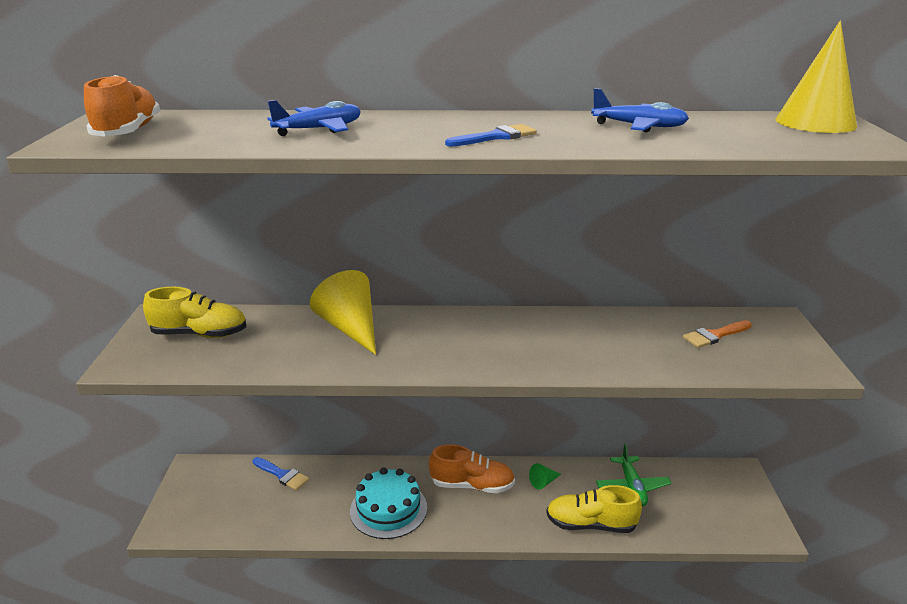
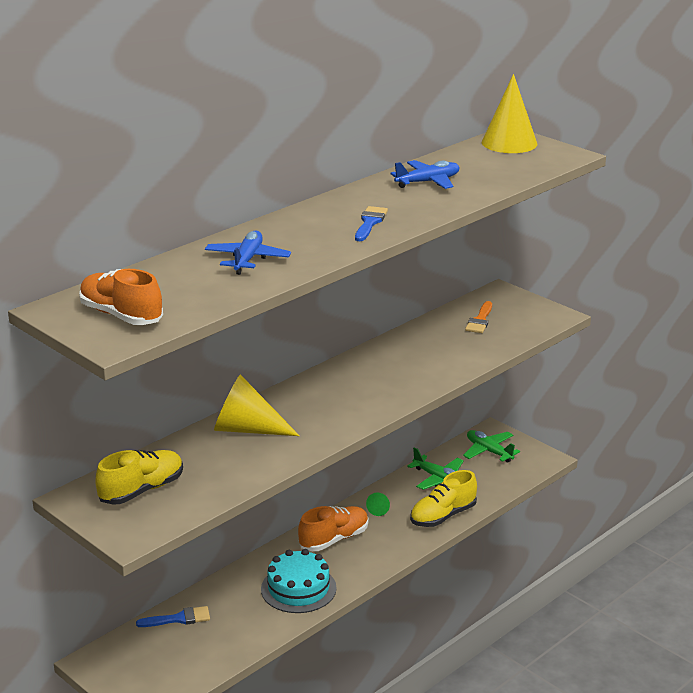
camera: 45 degrees left, 0 degrees up
none -> green plane [463,430,520,463]

